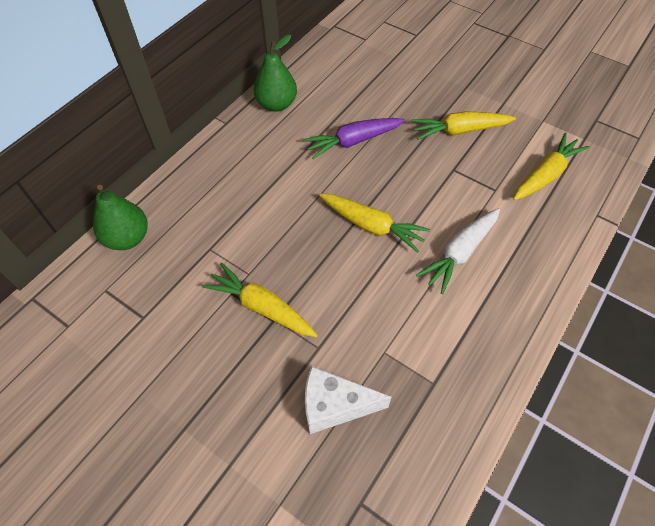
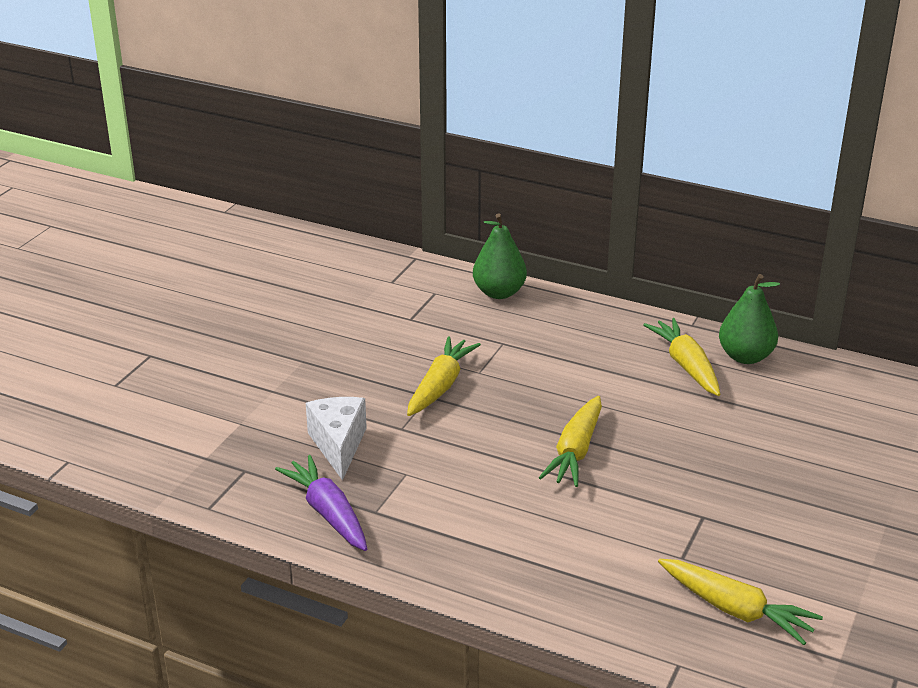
camera: 80 degrees right, 25 degrees down
purple carrot [303,118,405,159] -> purple carrot moved to [275,455,367,551]
yellow carrot [411,112,516,140] -> yellow carrot moved to [643,318,720,396]
white carrot [416,208,500,294] -> none

